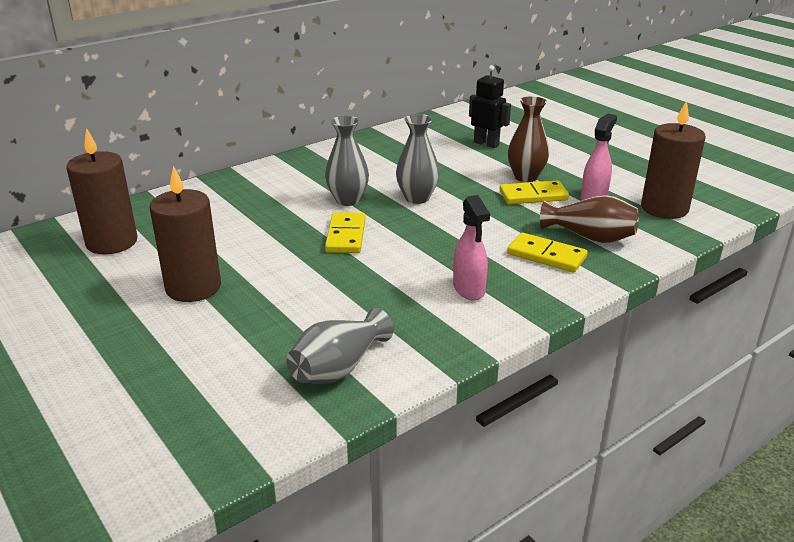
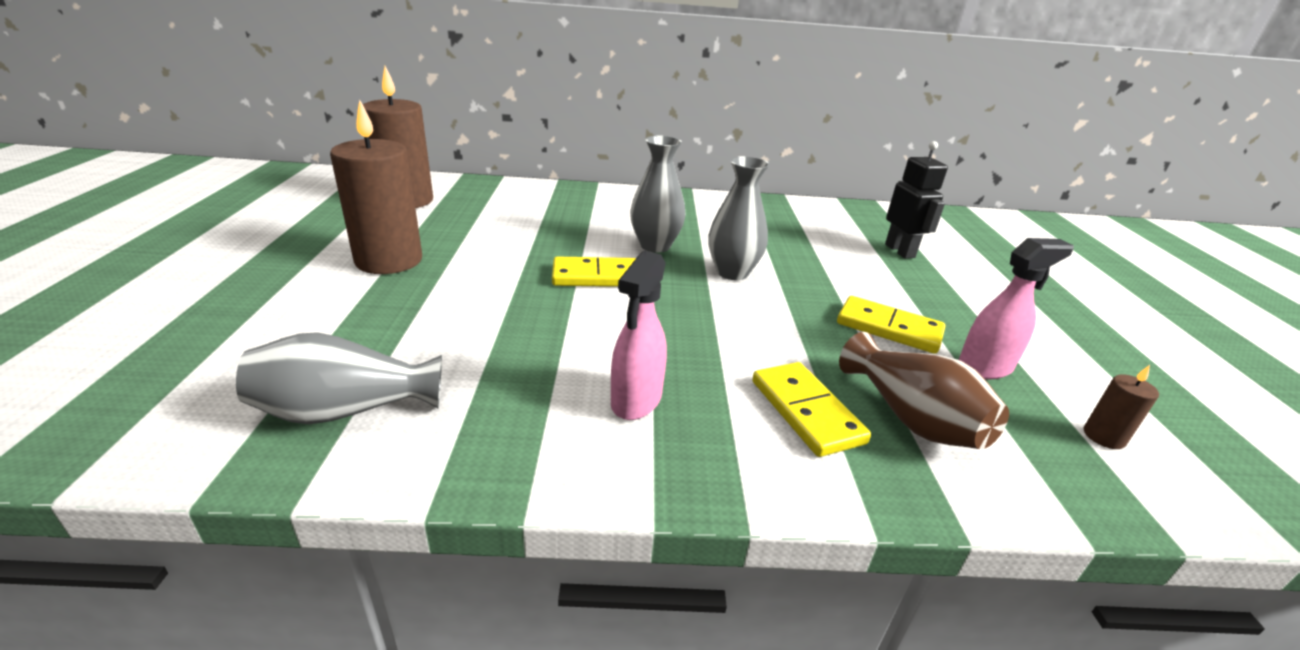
camera: 35 degrees right, 0 degrees up
yellow domino [325,212,366,253] -> yellow domino turned 45 degrees clockwise [552,257,636,287]
brown vase [508,96,549,182] -> none
brown candle [641,100,705,219] -> brown candle [1084,365,1159,449], size x0.43

